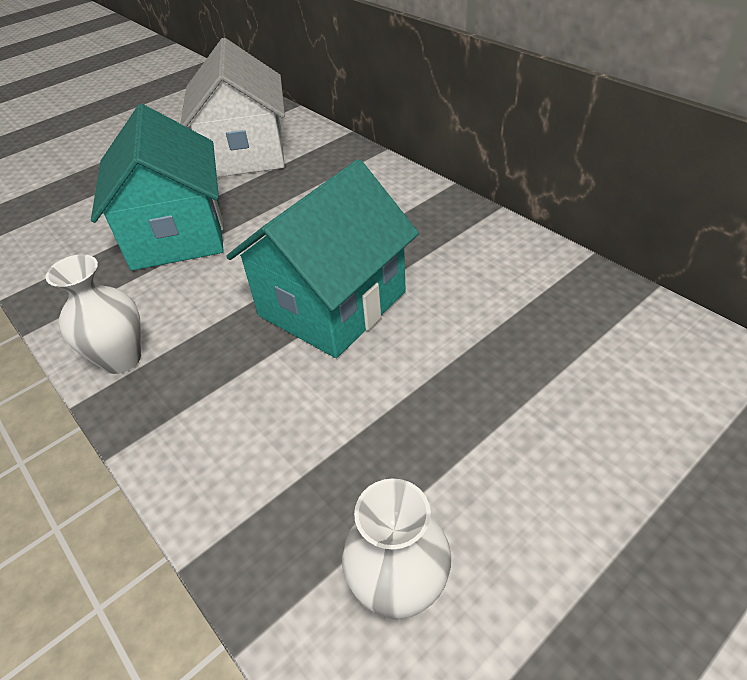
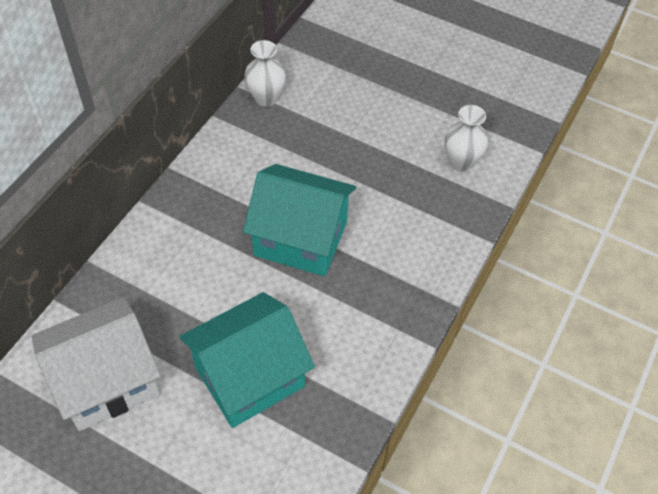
camera: 115 degrees left, 10 degrees up
white vase [45,254,141,374] -> white vase moved to [244,40,286,107]

